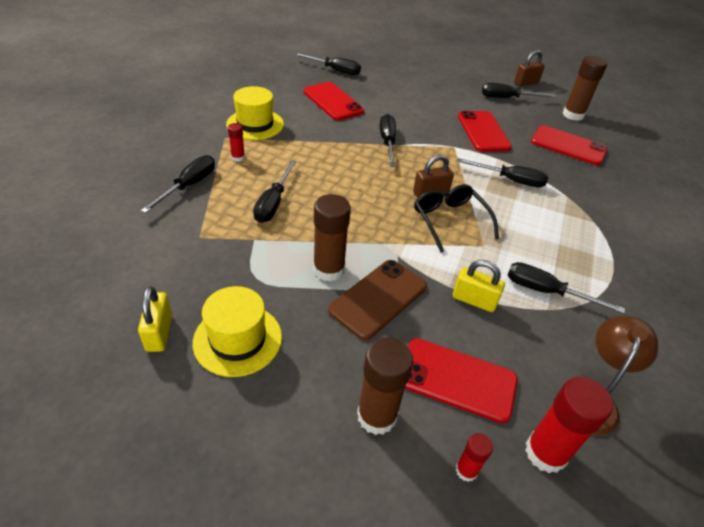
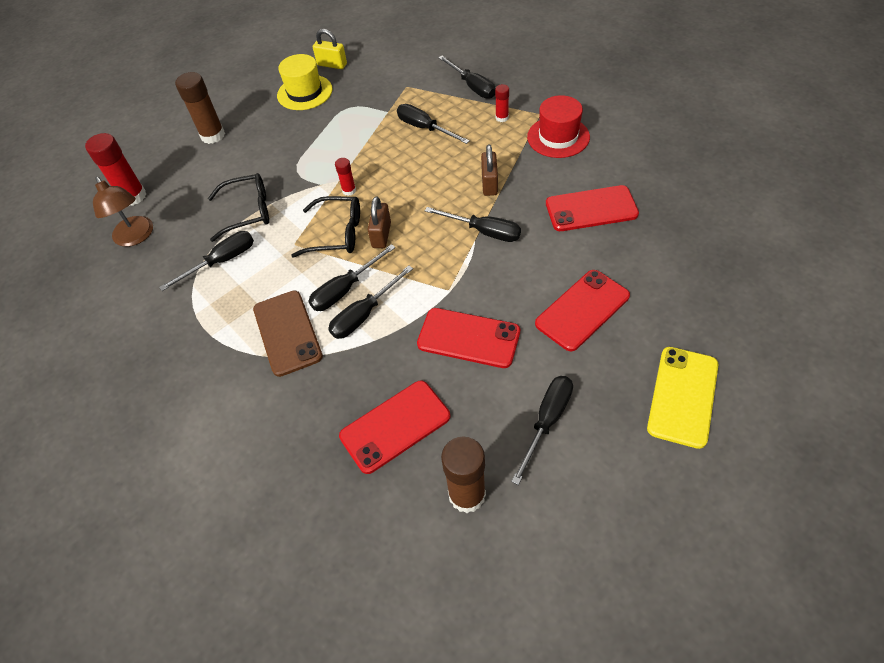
camera: 125 degrees right, 10 degrees up
yellow hat [226,86,284,140] -> red hat [527,95,590,158]
black screwdriver [294,53,361,75] -> black screwdriver moved to [309,244,395,311]
brown glue stick [313,194,351,282] -> none
brown phone [328,260,427,340] -> brown phone moved to [253,291,323,377]
red phone [405,338,518,424] -> red phone moved to [535,270,630,351]
yellow padlock [453,260,505,312] -> black glasses [208,173,269,242]
red glue stick [456,433,493,482] -> red glue stick moved to [335,158,356,196]
brown padlock [514,50,545,86] -> brown padlock moved to [481,145,498,196]
none -> yellow phone [647,347,718,449]

